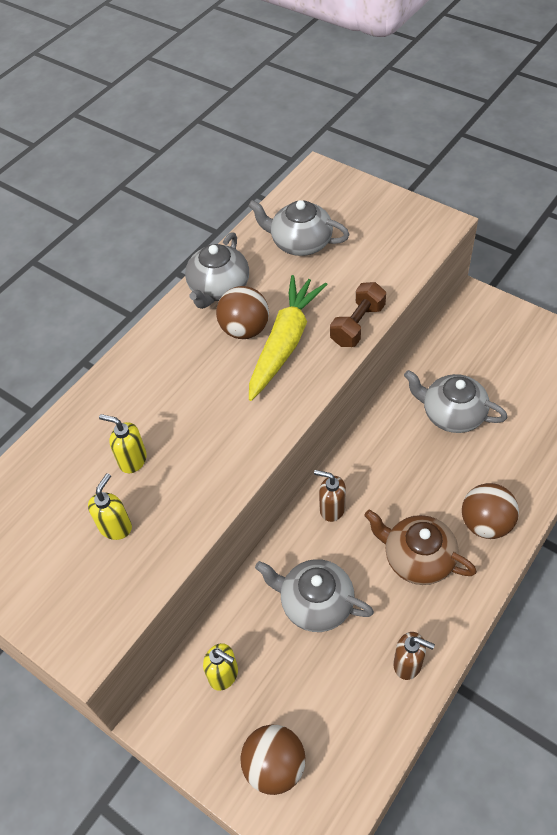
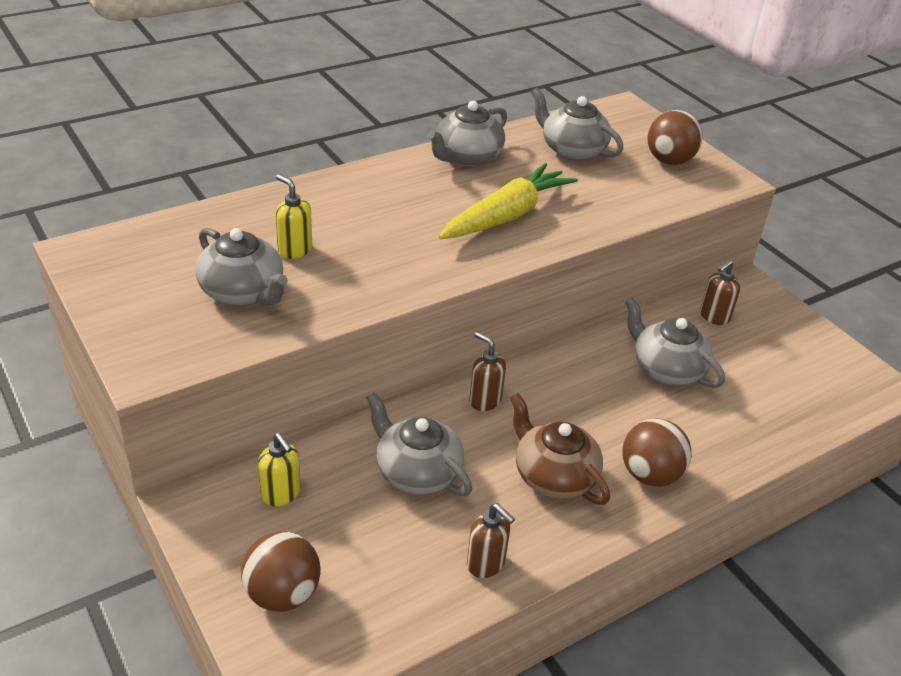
camera: 15 degrees right, 15 degrees down
yellow soap dispenser [88,473,132,540] -> grey teapot [196,228,287,306]
brown ball [216,286,269,339] -> brown ball moved to [647,110,703,165]
brown dumbbell [330,282,386,347] -> none
none -> brown soap dispenser [700,260,740,325]

